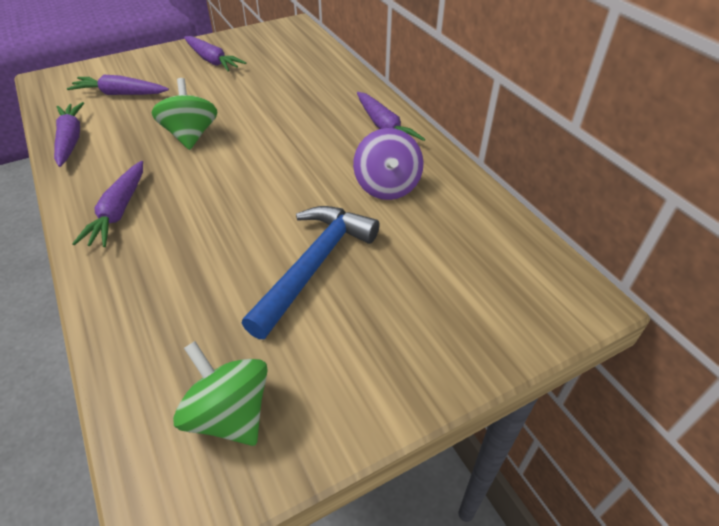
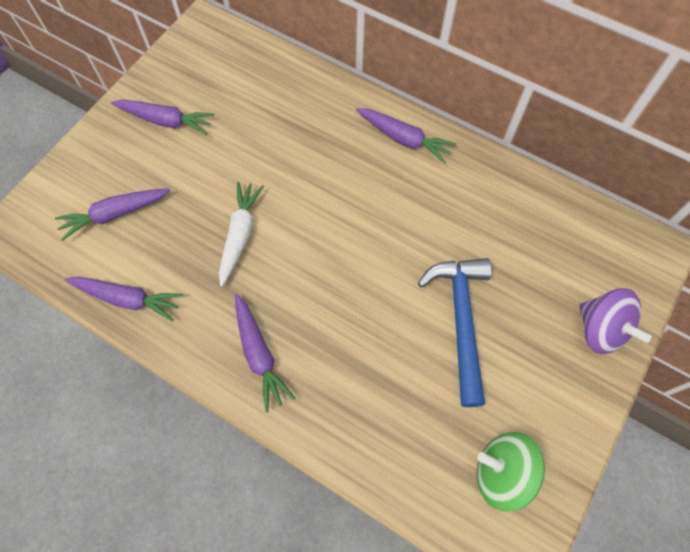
camera: 30 degrees left, 20 degrees up
purple carrot [54,102,84,167] -> purple carrot turned 150 degrees clockwise [65,277,183,322]
green spinning top [152,78,217,150] -> white carrot [219,181,264,287]
purple spinning top [353,128,424,200] -> purple spinning top moved to [579,288,651,354]

